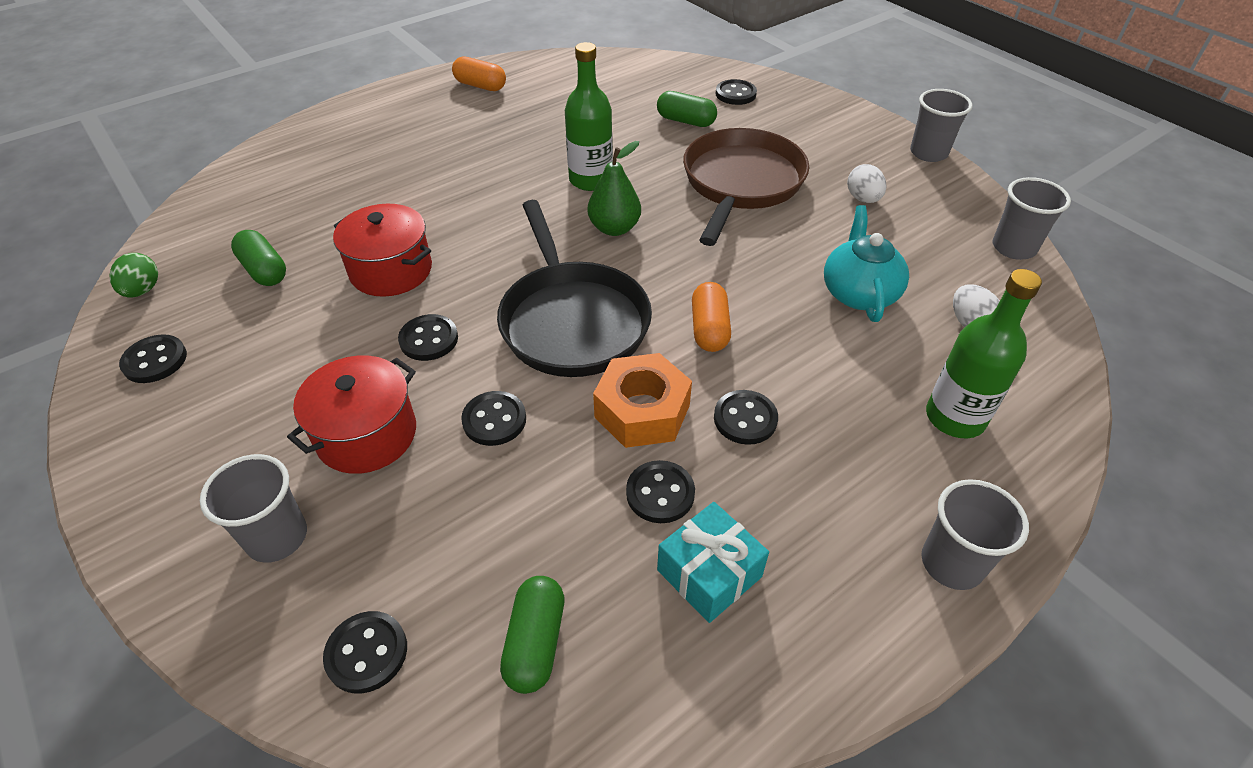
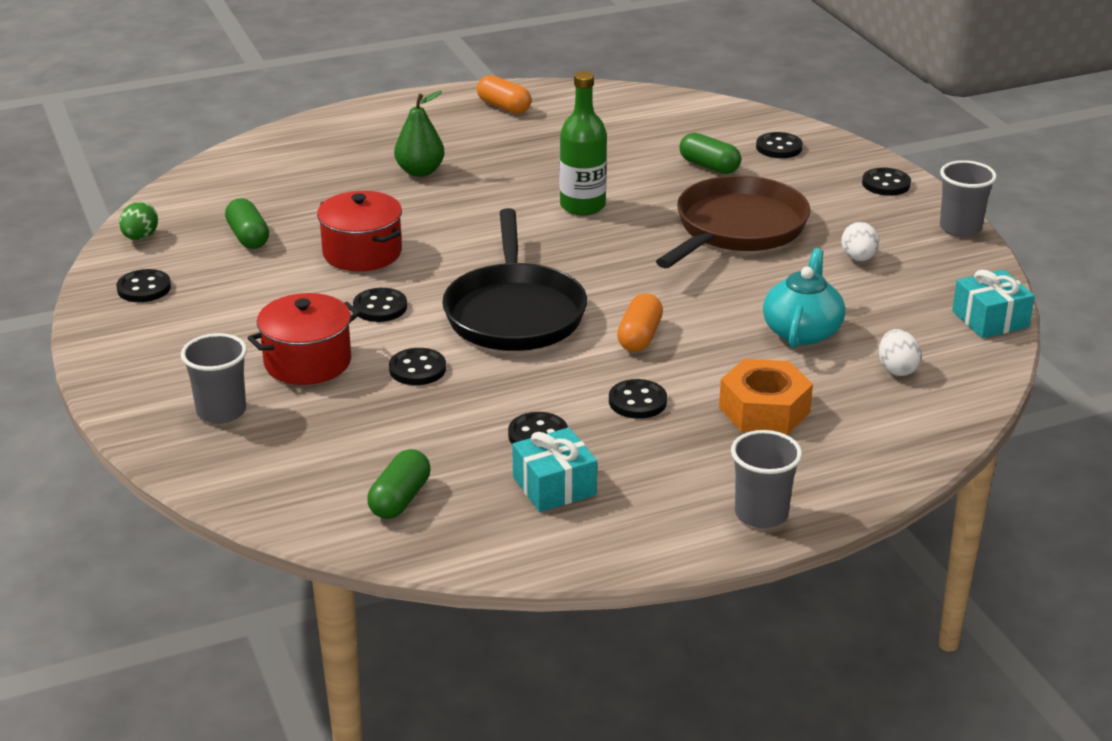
camera: 15 degrees right, 15 degrees down
black button [323,611,407,694] -> black button moved to [862,168,911,196]
green pear [588,141,641,236] -> green pear moved to [394,91,445,177]
orange nut [593,353,692,448] -> orange nut moved to [719,359,813,434]
green bottle [926,269,1042,438] -> none
grey cup [993,177,1071,260] -> turquoise gift [952,269,1035,338]

